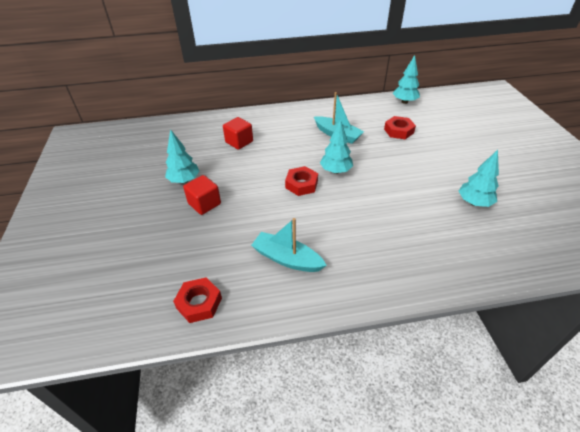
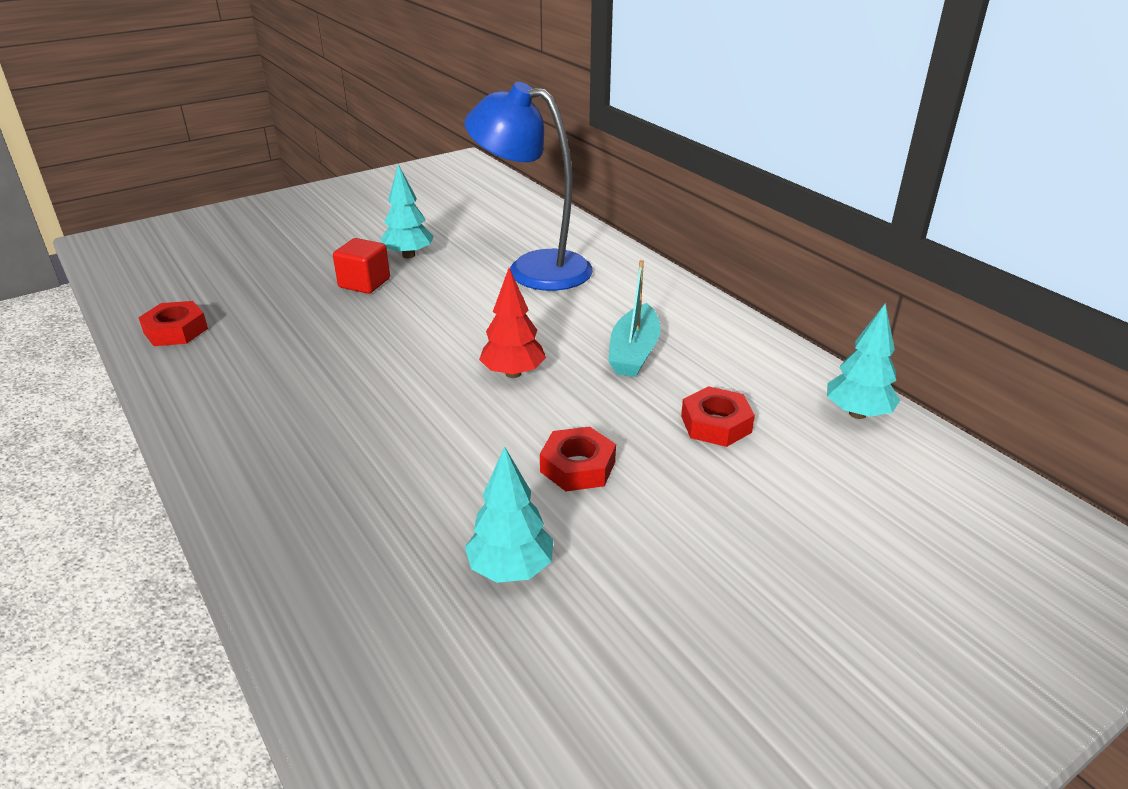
camera: 65 degrees right, 10 degrees down
red cube [223,117,253,150] -> blue lamp [464,82,593,291]
turquoise boat [251,218,327,272] -> none
red nut [285,166,318,196] -> red nut moved to [540,427,616,491]
turquoise tree [320,120,353,174] -> red tree [479,268,546,378]

